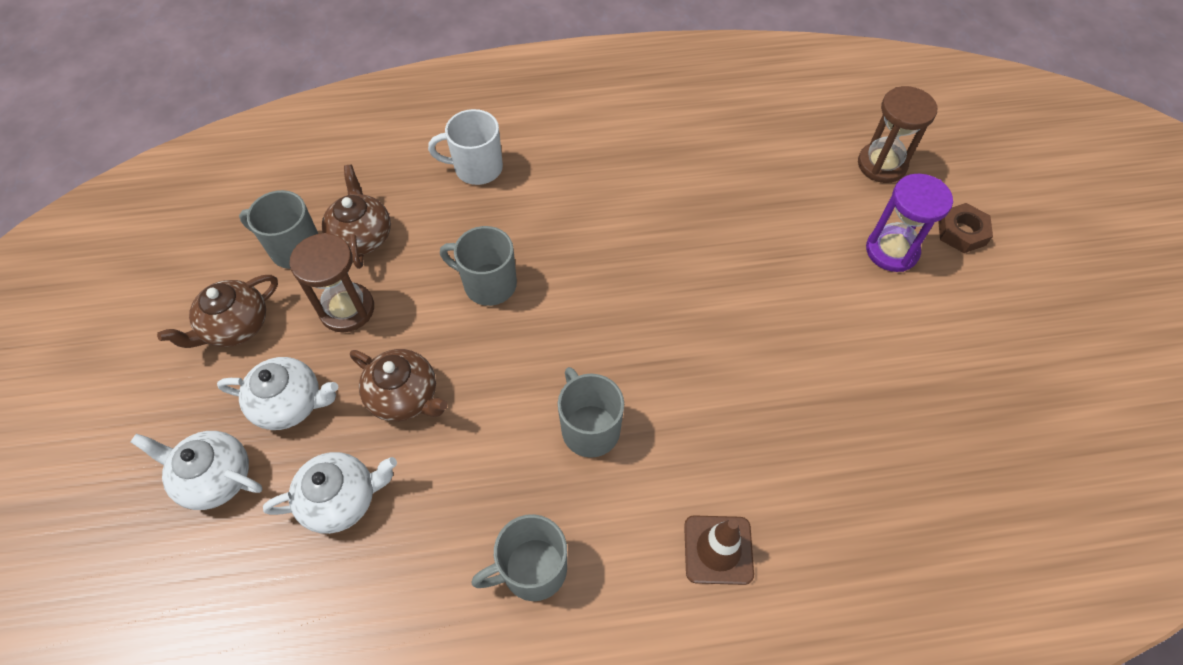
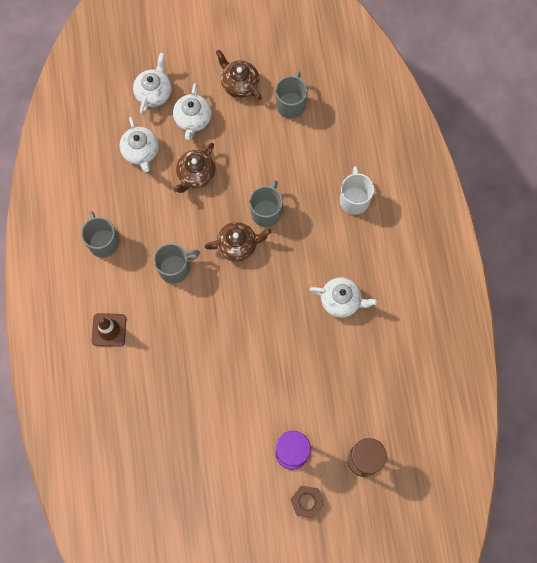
camera: 90 degrees right, 15 degrees up
brown hourglass [289,233,374,332] -> none
brown teapot [322,165,391,269] -> brown teapot moved to [205,222,271,262]
none -> white teapot [309,277,378,318]

